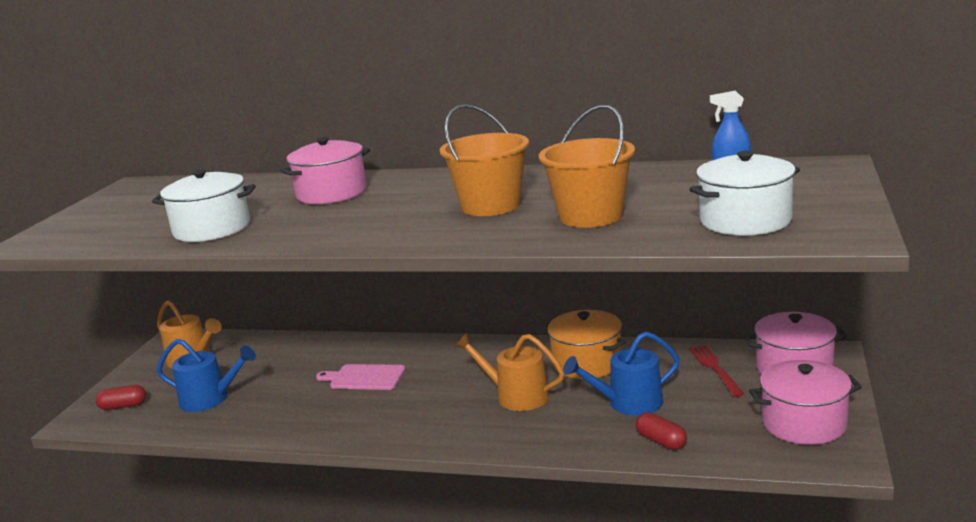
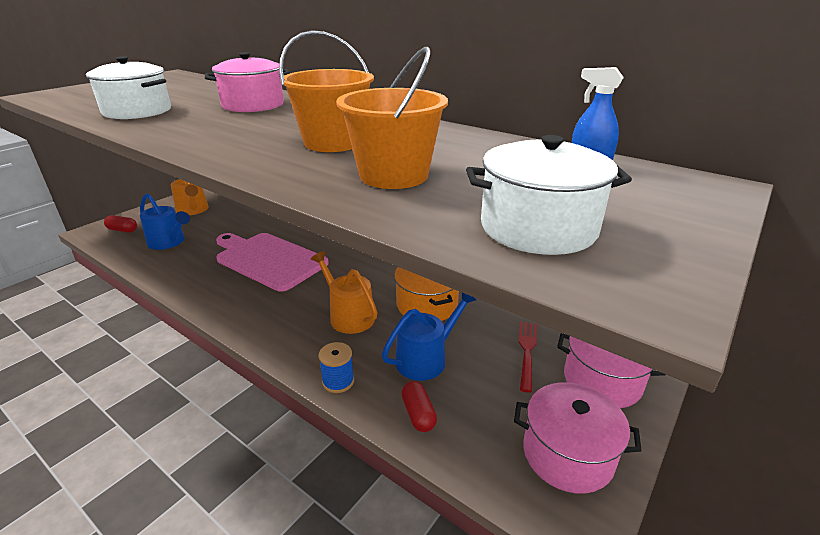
camera: 20 degrees right, 10 degrees up
pink cutting board [316,364,406,390] -> pink cutting board [216,233,329,292], size x1.89
blue watering can [563,331,680,416] -> blue watering can turned 135 degrees clockwise [382,293,476,381]
none -> blue spool [319,342,354,393]

